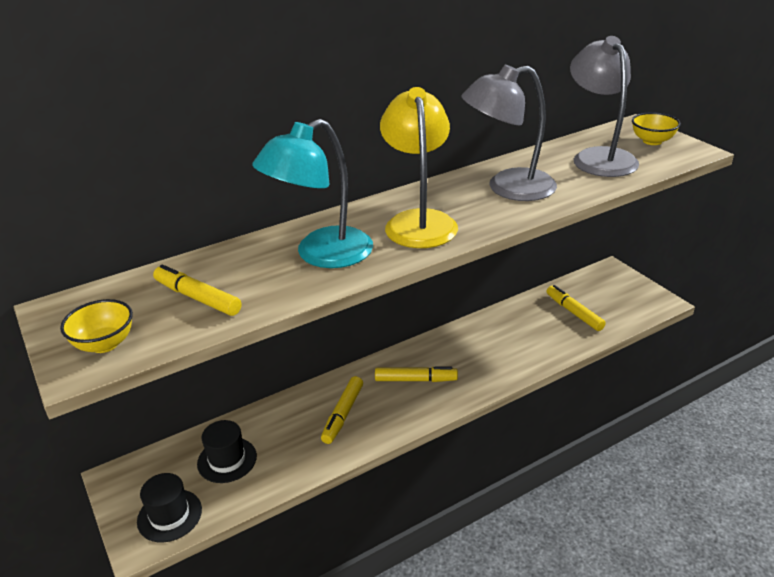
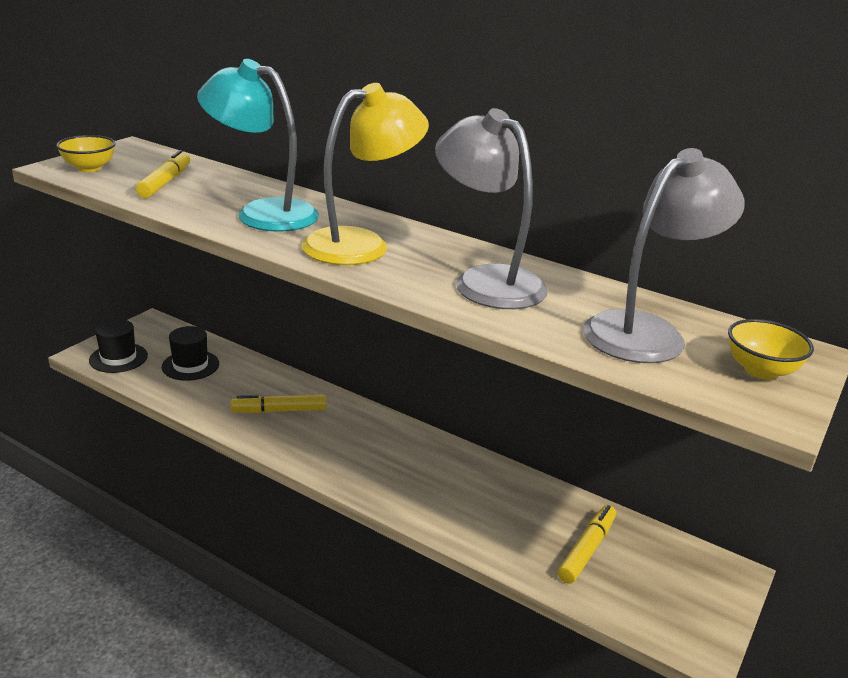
camera: 60 degrees right, 5 degrees down
yellow marker [375,367,458,382] -> none

